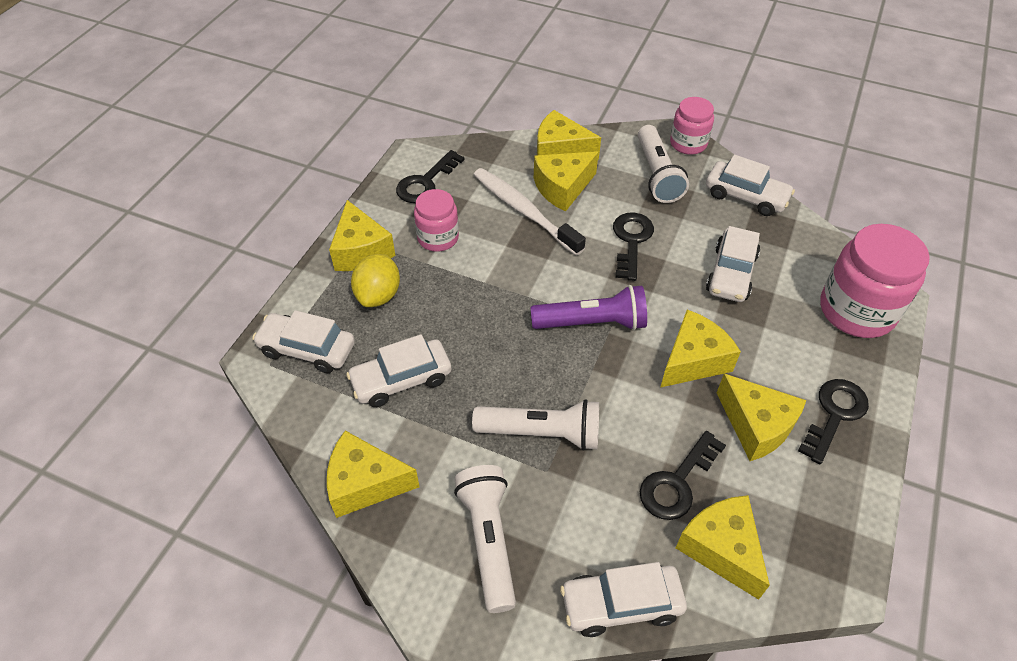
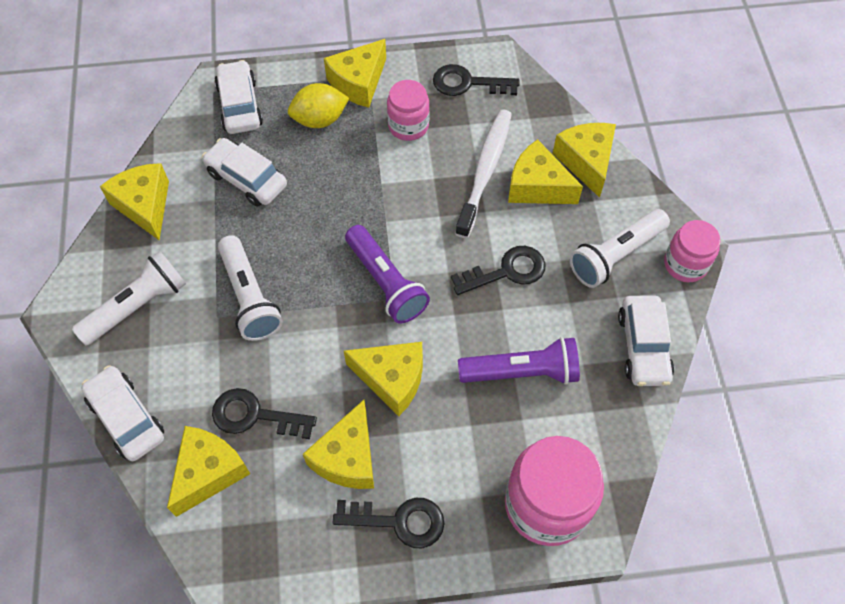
camera: 60 degrees right, 10 degrees up
white car [706,226,760,302] -> purple flashlight [458,337,580,385]

